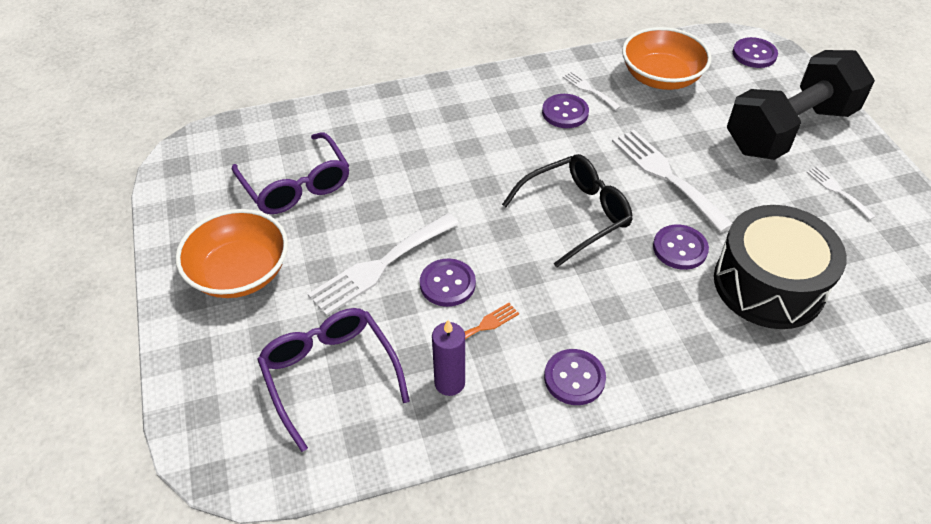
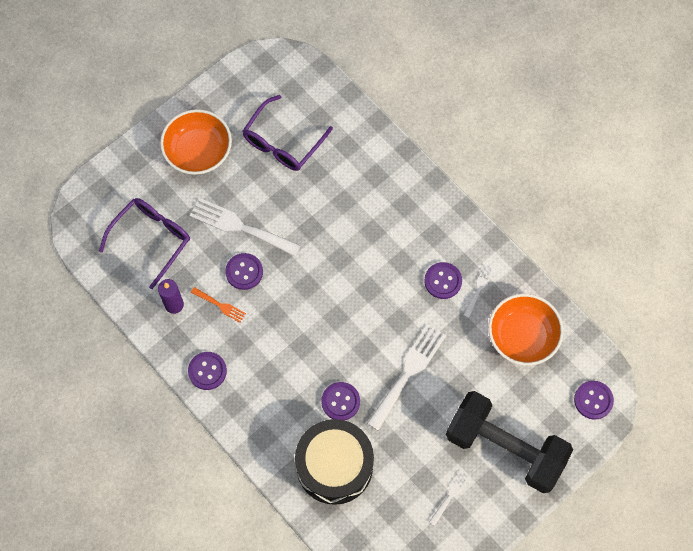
camera: 65 degrees right, 20 degrees up
black glasses [502,154,633,267] -> none

